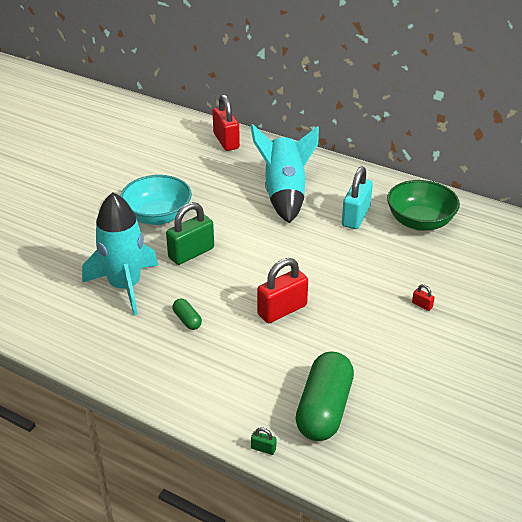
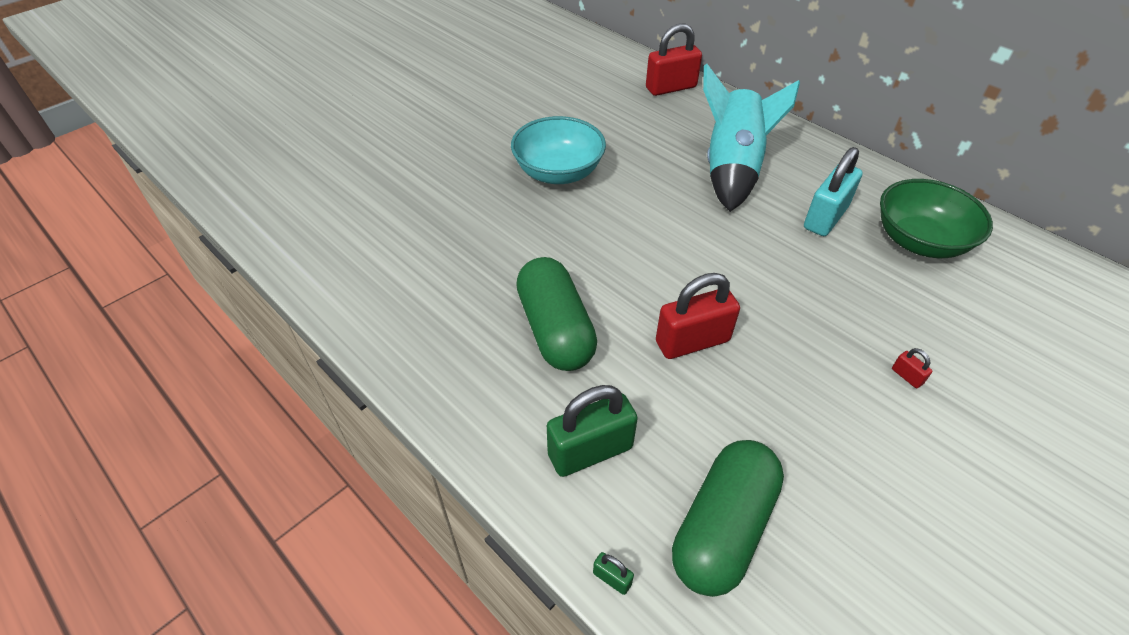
camera: 15 degrees right, 10 degrees up
turquoise rocket [82,192,158,315] -> none
green padlock [166,202,214,265] -> green padlock moved to [547,385,638,477]
green capsule [173,299,202,330] -> green capsule [516,257,597,371], size x2.26
red padlock [213,94,240,151] -> red padlock turned 75 degrees clockwise [646,23,702,96]

